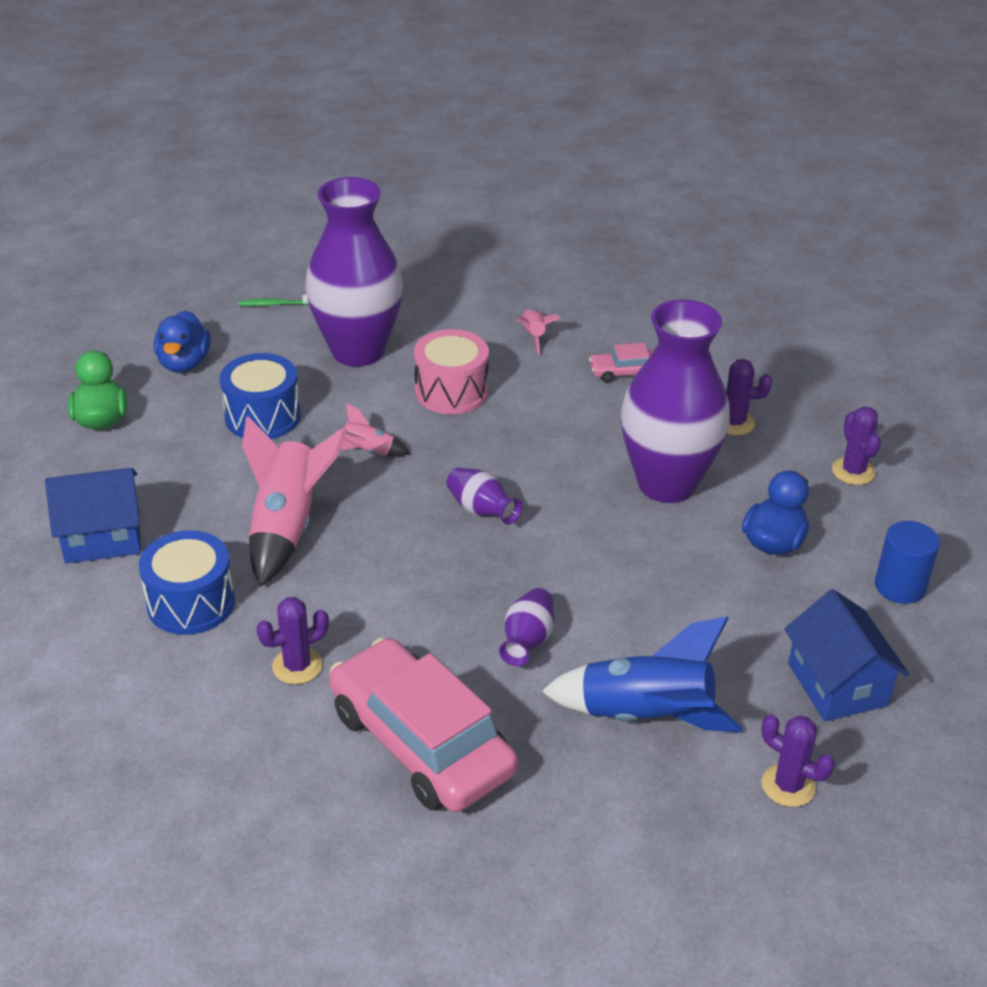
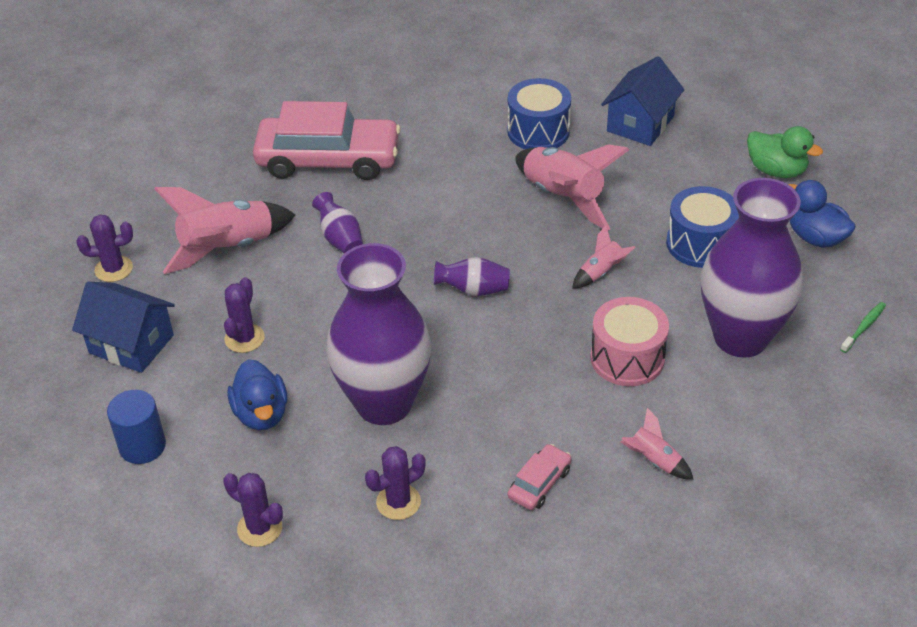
camera: 135 degrees right, 5 degrees up
purple cactus [256,597,329,684] -> purple cactus moved to [224,277,265,353]
blue rocket [541,617,743,732] -> pink rocket [154,187,295,274]

